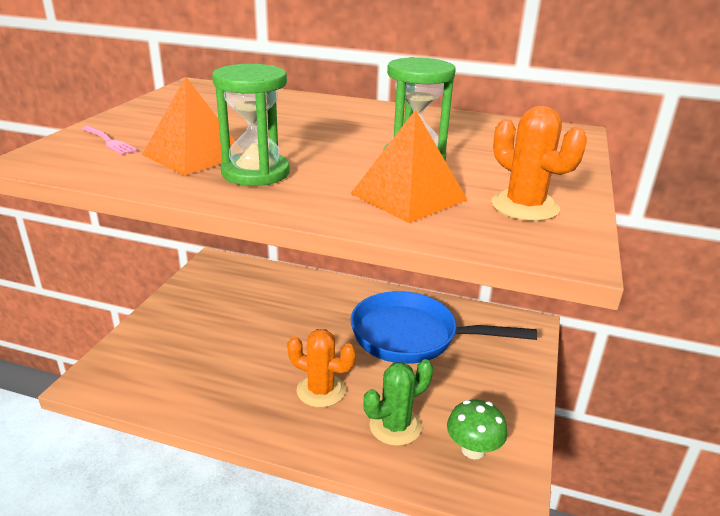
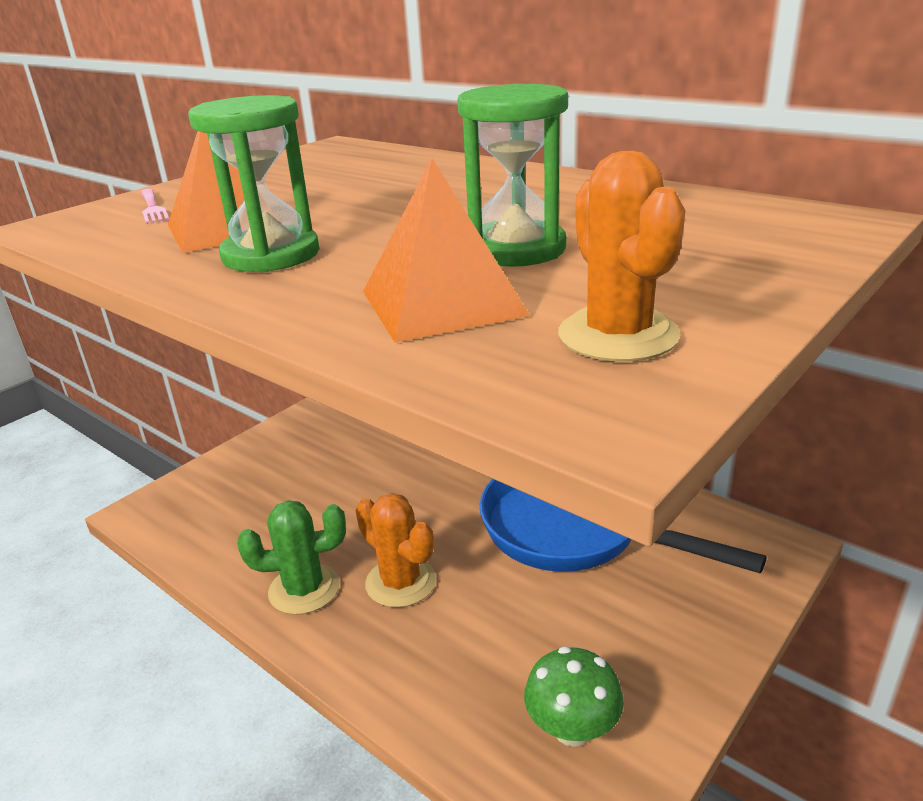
camera: 25 degrees right, 0 degrees up
green cactus [363,359,433,446] -> green cactus moved to [237,500,346,615]

